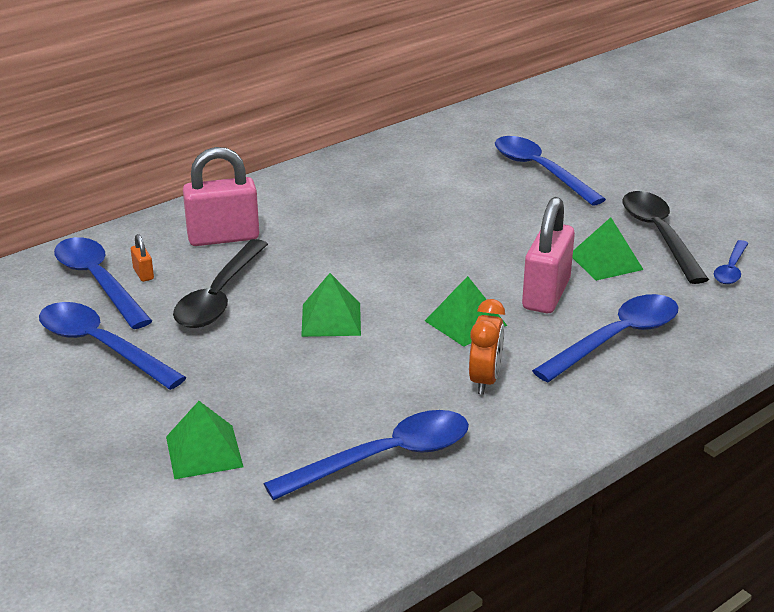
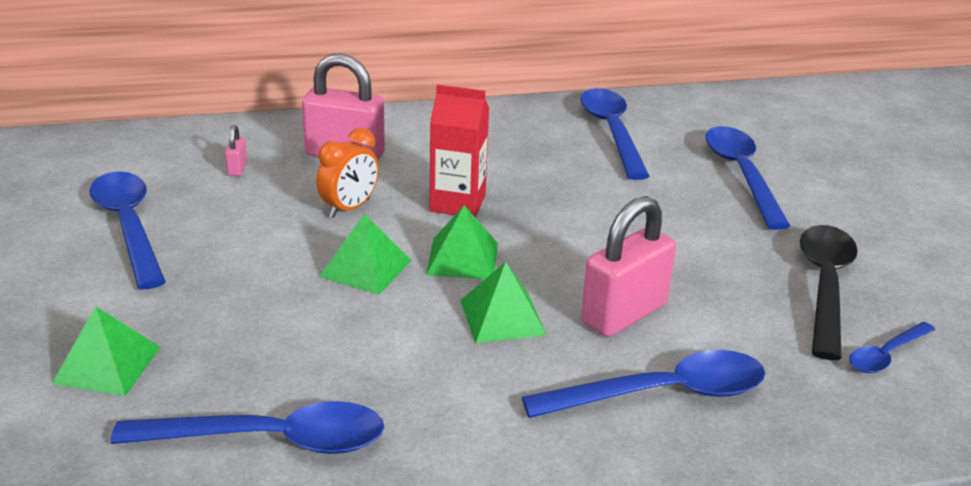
camera: 25 degrees right, 0 degrees up
blue spoon [54,237,152,329] -> blue spoon moved to [580,88,649,180]
orange padlock [131,234,154,282] -> pink padlock [225,125,247,176]
black spoon [173,239,268,328] -> none
orange clock [469,299,505,395] -> orange clock moved to [316,128,379,218]
green pyramid [572,217,644,281] -> green pyramid moved to [426,205,498,279]
none -> red carton [430,85,489,217]

